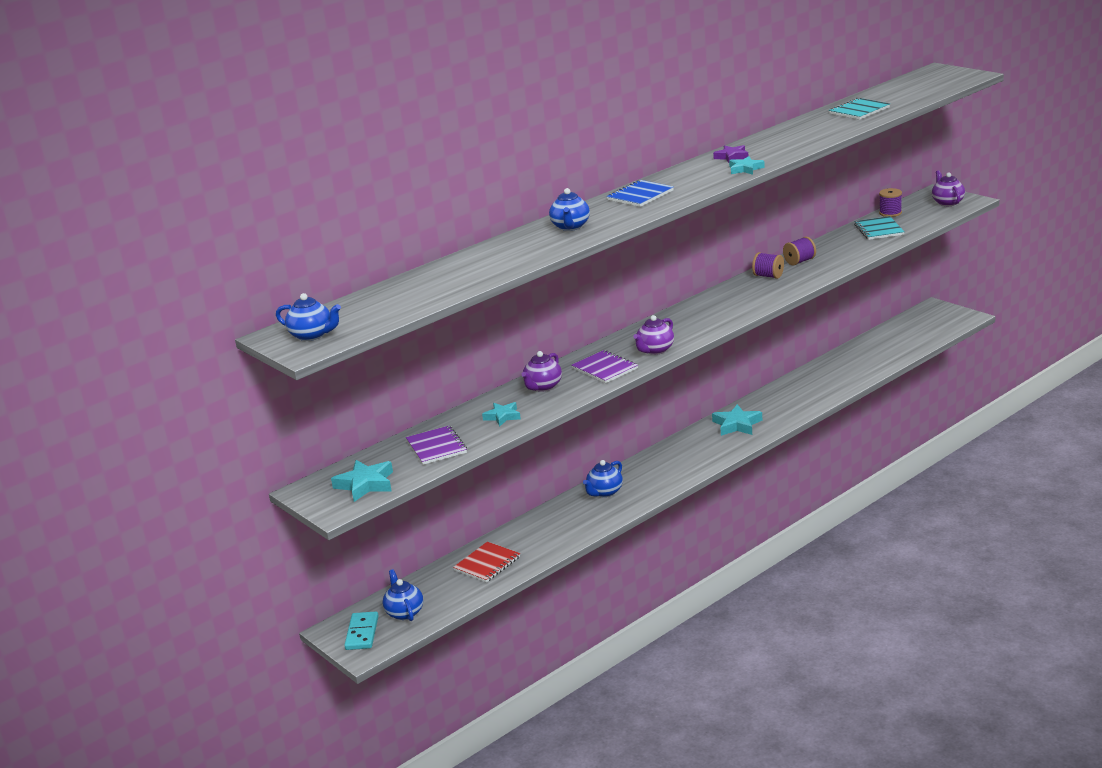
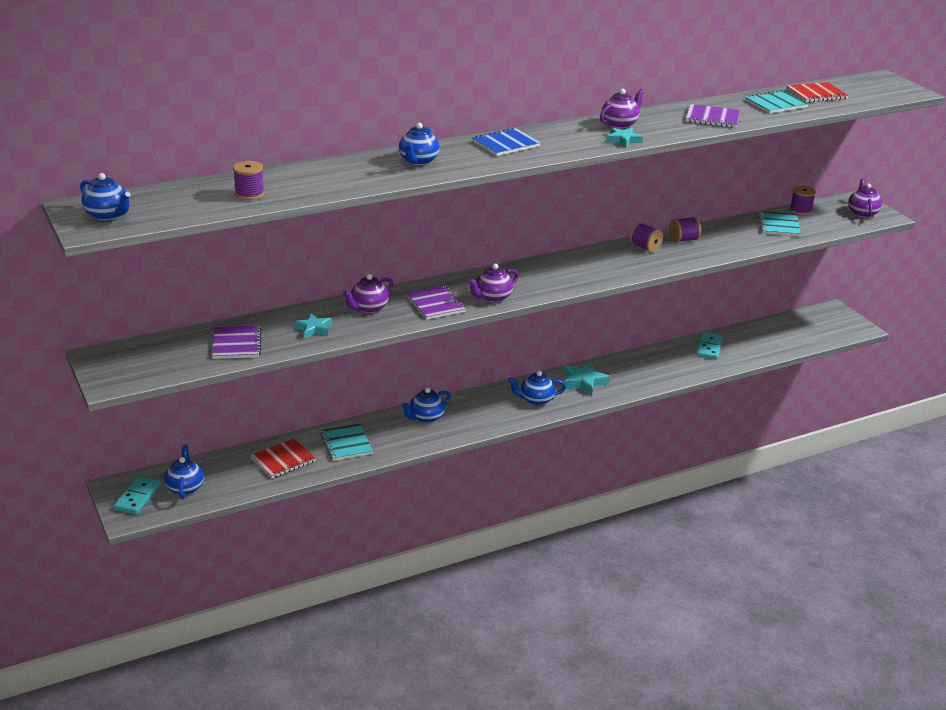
camera: 10 degrees right, 5 degrees up
turquoise star [331,460,393,502] -> none
purple star [713,145,748,163] -> purple teapot [600,89,645,129]
none -> purple spool [233,161,265,200]
none -> turquoise notebook [320,423,373,461]
none -> blue teapot [508,371,566,406]
none -> purple notebook [686,104,740,128]
none -> turquoise domino [697,332,723,360]
none -> red notebook [787,82,849,102]

